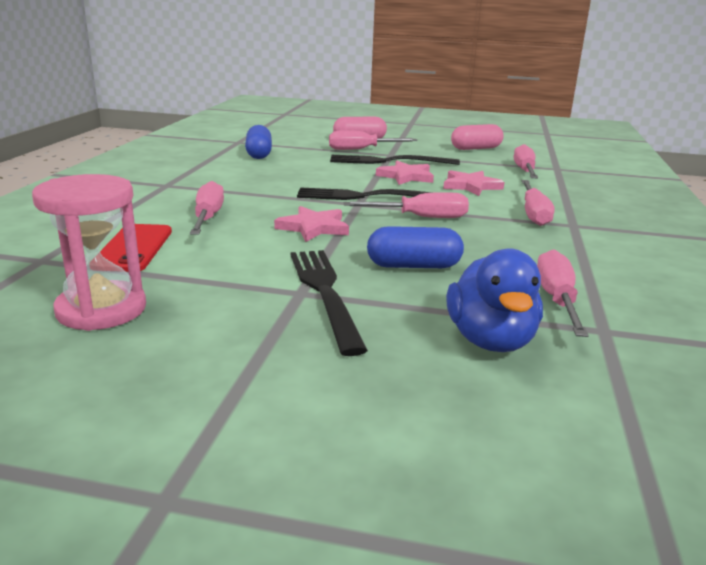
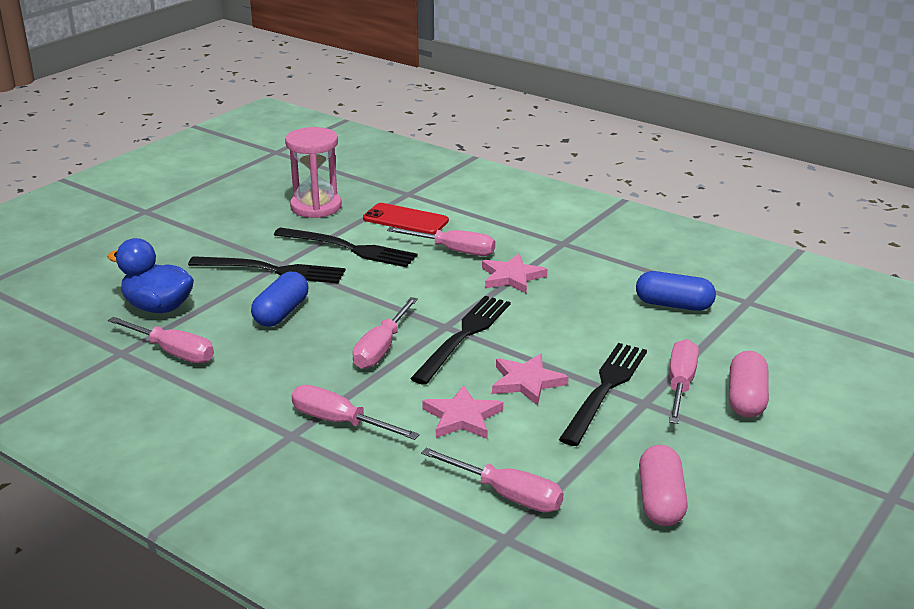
camera: 115 degrees right, 5 degrees up
pink star [274,206,349,242] -> pink star moved to [482,254,547,294]
none -> black fork [274,227,418,267]

